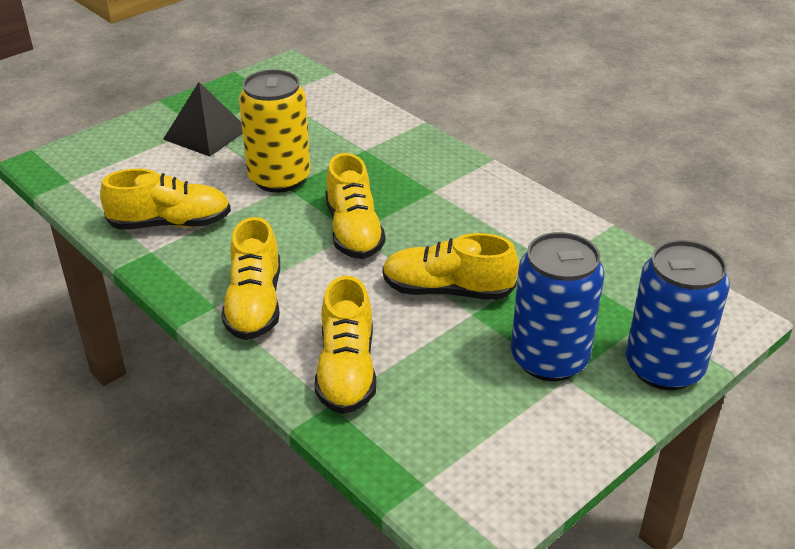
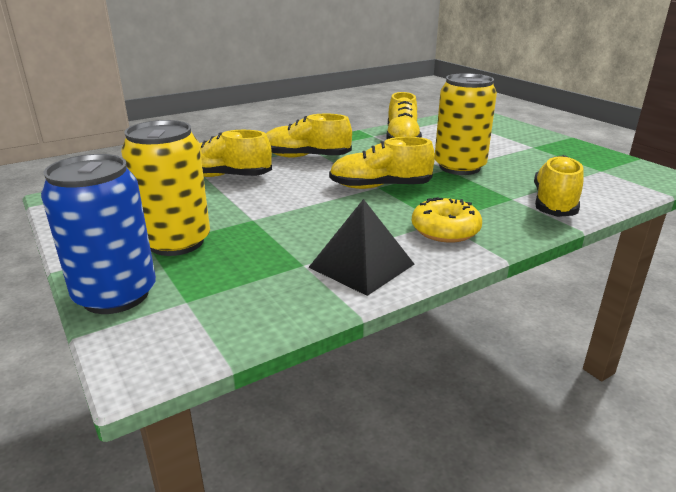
camera: 100 degrees right, 10 degrees down
black pyramid [163,82,243,157] -> black pyramid moved to [309,199,415,296]
yellow shoe [382,233,519,300] -> yellow shoe moved to [534,155,584,217]
blue can [511,232,605,381] -> yellow can [121,120,210,256]
none -> yellow donut [412,197,482,243]

